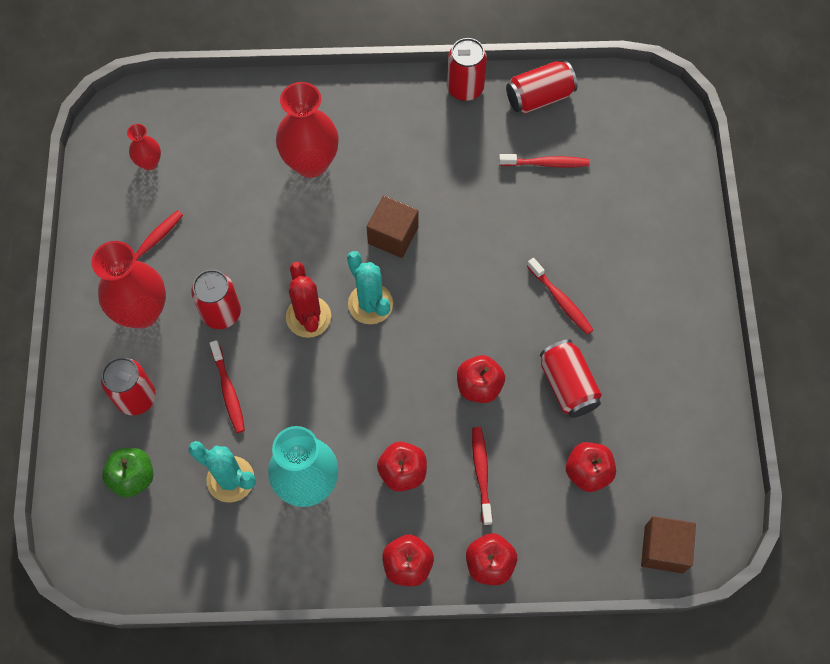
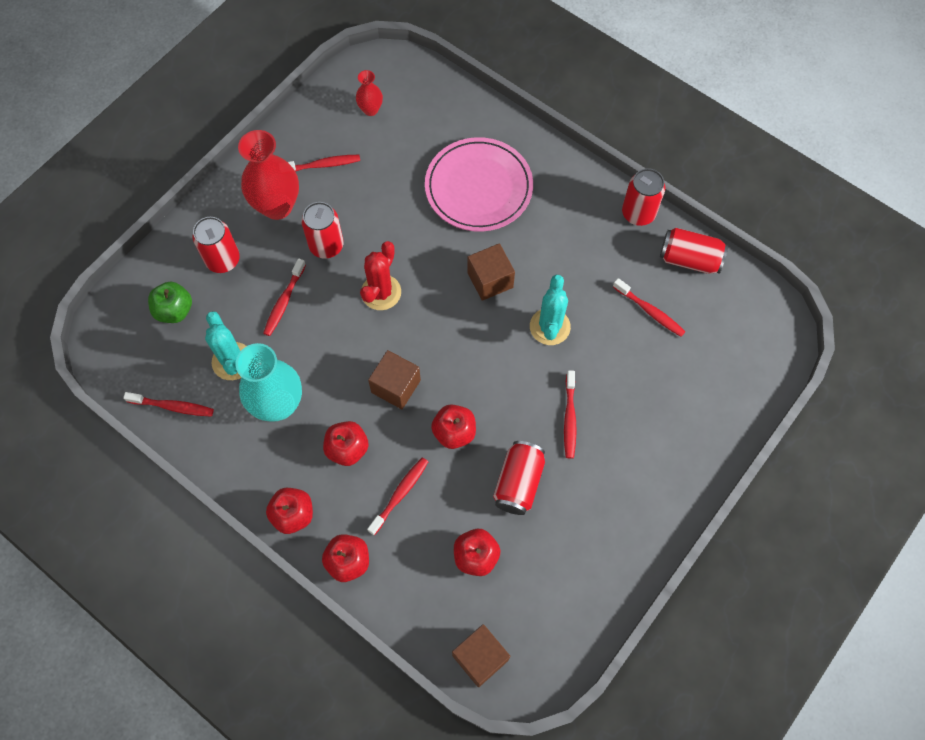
camera: 40 degrees right, 0 degrees up
red vase [276,82,339,178] -> pink plate [425,137,533,232]
turquoise cactus [347,251,393,324] -> turquoise cactus moved to [530,275,571,345]
none -> red toothbrush [123,392,214,416]
none -> brown cube [368,350,421,409]

